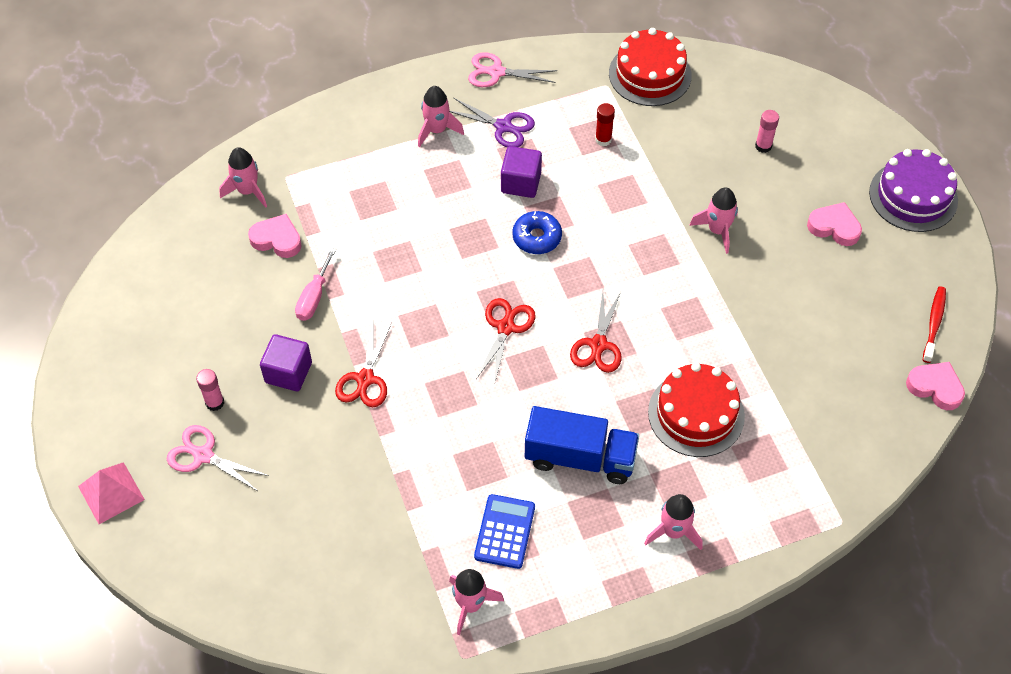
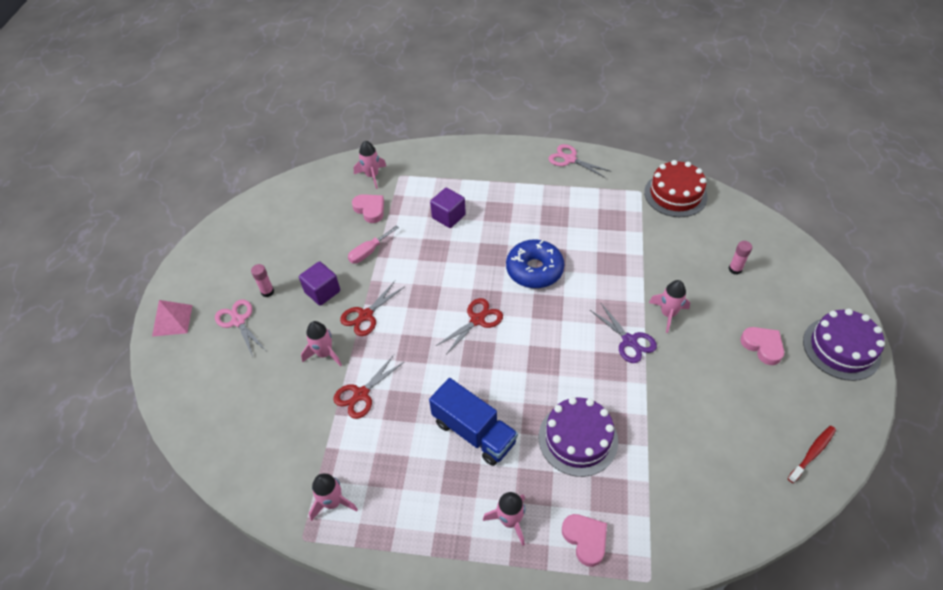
camera: 30 degrees right, 5 degrees down
pink rocket [418,86,464,147] -> pink rocket moved to [301,321,342,366]
purple scissors [450,98,535,147] -> purple scissors moved to [590,303,657,363]
blue calculator [474,494,535,569] -> none
purple cube [501,146,542,198] -> purple cube moved to [430,188,466,228]
blue donut [512,211,562,254] -> blue donut [506,240,564,288], size x1.55
red scissors [570,292,621,373] -> red scissors moved to [333,355,404,419]
red glue stick [595,103,615,146] -> none
red cake [648,363,745,457] -> purple cake [539,397,618,477]
pink heart [906,362,965,410] -> pink heart moved to [562,514,607,567]

